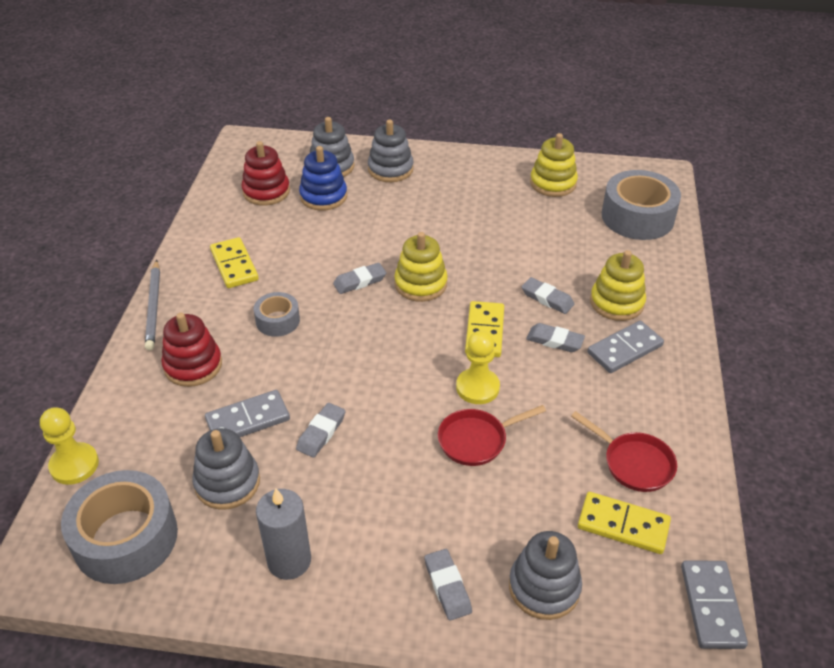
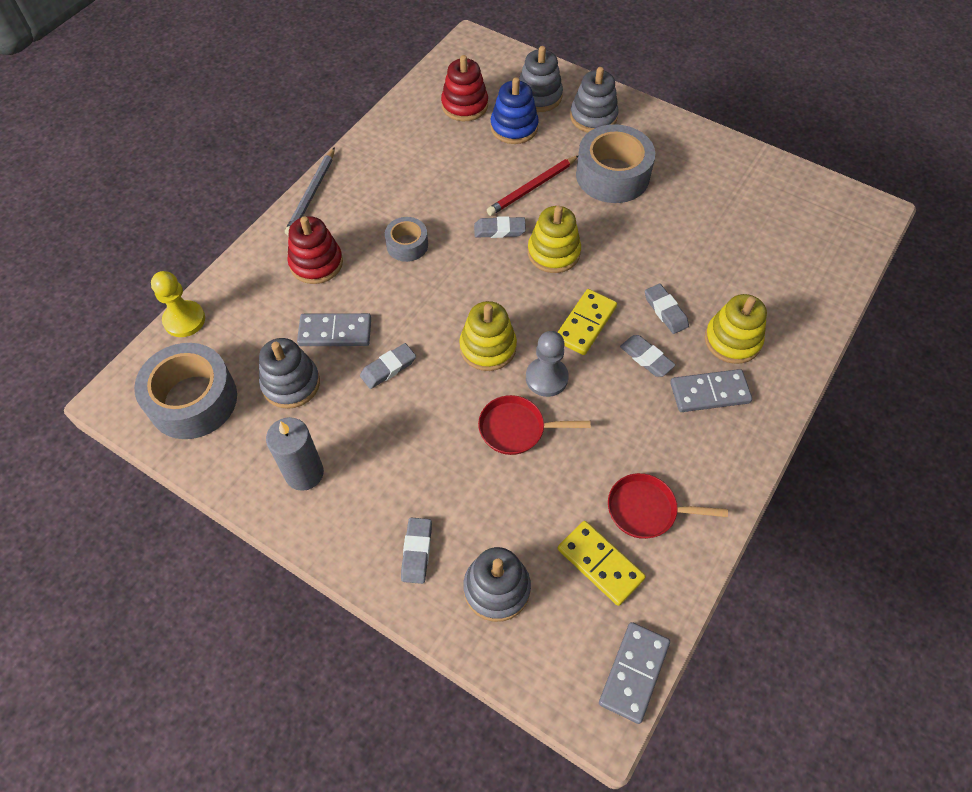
camera: 25 degrees right, 15 degrees up
yellow domino [210,237,259,288] -> none
yellow pawn [456,331,500,404] -> grey pawn [526,331,569,397]
yellow stacking toy [530,133,578,197] -> yellow stacking toy moved to [459,301,517,371]
red pan [571,411,677,492] -> red pan turned 120 degrees clockwise [608,473,728,539]
grey tape [602,170,681,240] -> grey tape moved to [576,124,655,203]
none -> red pencil [487,156,578,216]

